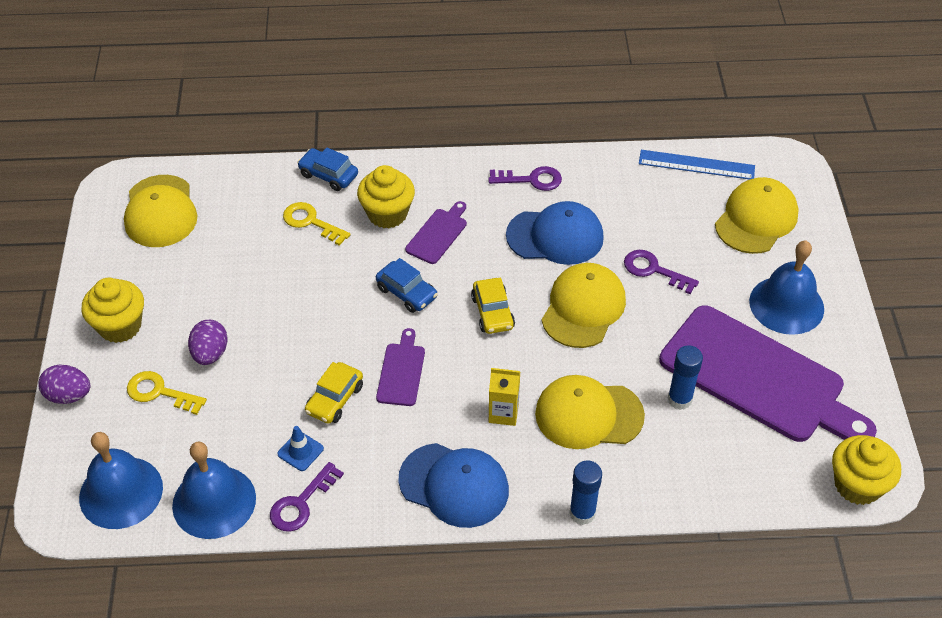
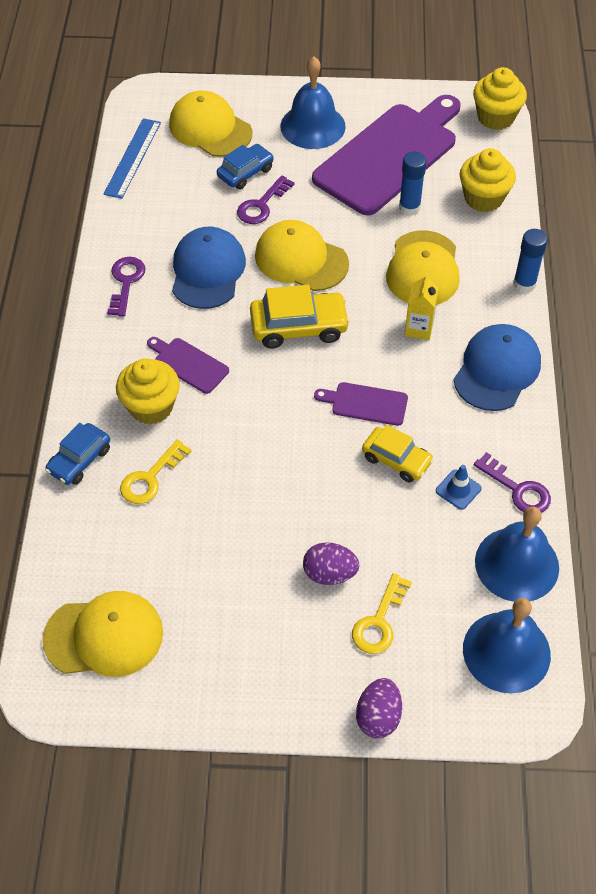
camera: 85 degrees left, 5 degrees up
yellow cupcake [81,278,144,343] -> yellow cupcake moved to [459,148,516,212]
blue car [376,258,438,313] -> blue car moved to [217,144,274,190]
yellow car [471,278,515,334] -> yellow car [250,285,350,349], size x1.51

